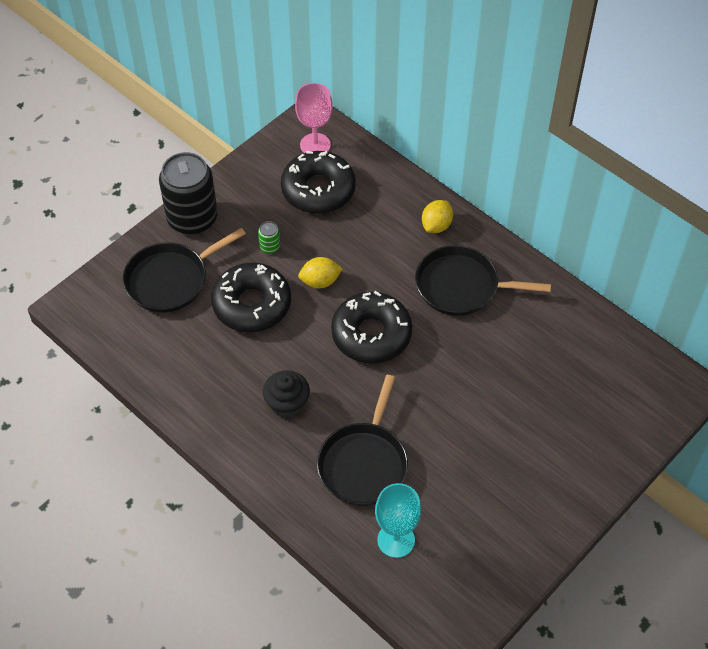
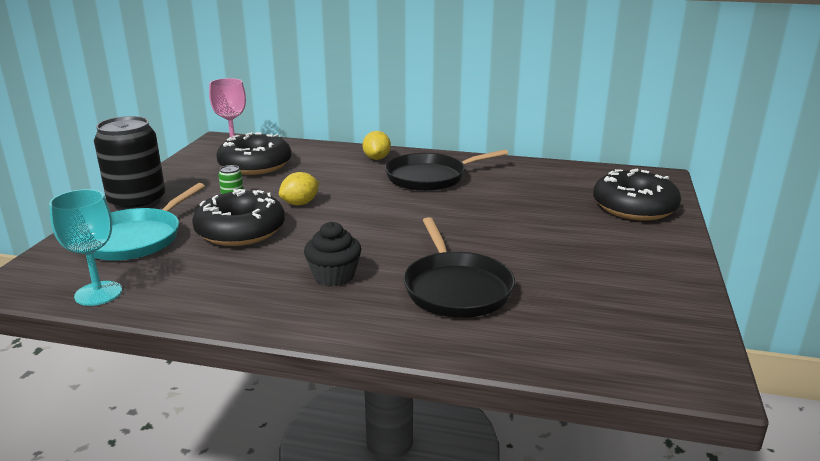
camera: 30 degrees left, 30 degrees down
black pan [123,228,246,312] -> turquoise pan [93,183,205,261]
black donut [331,291,412,363] -> black donut moved to [593,169,681,220]
turquoise goblet [375,483,421,558] -> turquoise goblet moved to [49,189,122,306]

